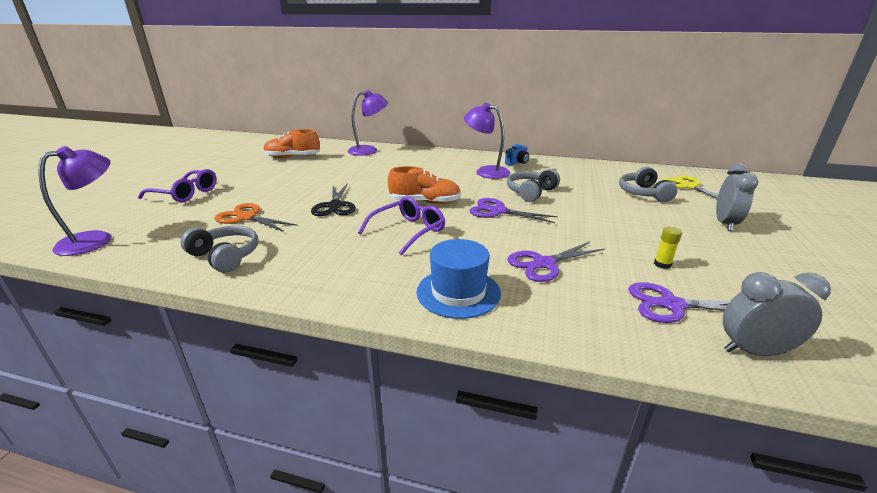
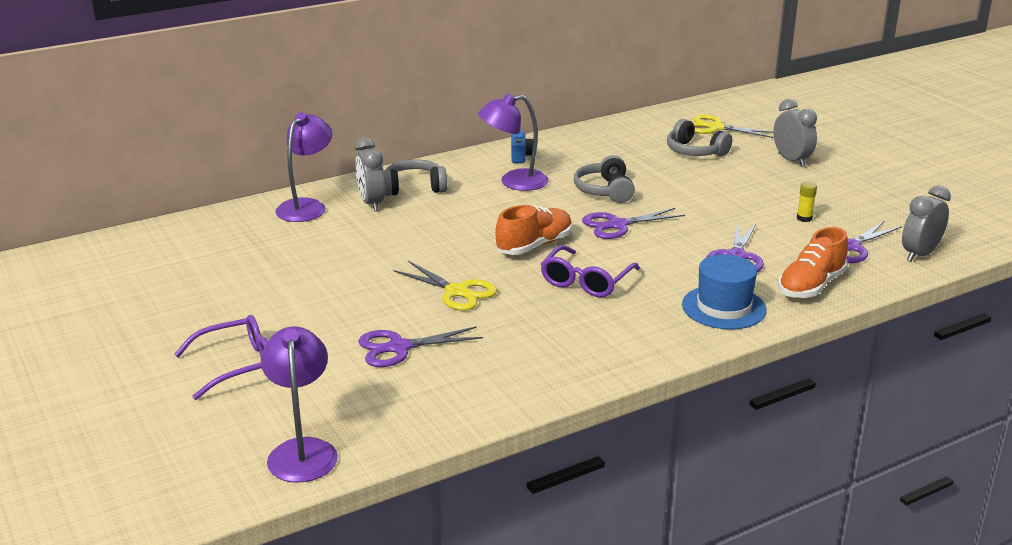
camera: 45 degrees left, 0 degrees up
grey headphones [181,226,258,273] -> grey headphones moved to [383,160,447,196]
orange scissors [215,203,297,232] -> purple scissors [358,326,483,367]
orange shoe [264,129,320,158] -> orange shoe moved to [778,227,848,298]
black scissors [311,183,356,216] -> yellow scissors [393,261,497,311]
purple glasses [358,196,445,256] -> purple glasses turned 150 degrees counterclockwise [541,245,640,297]
none -> grey clock [355,137,385,211]

